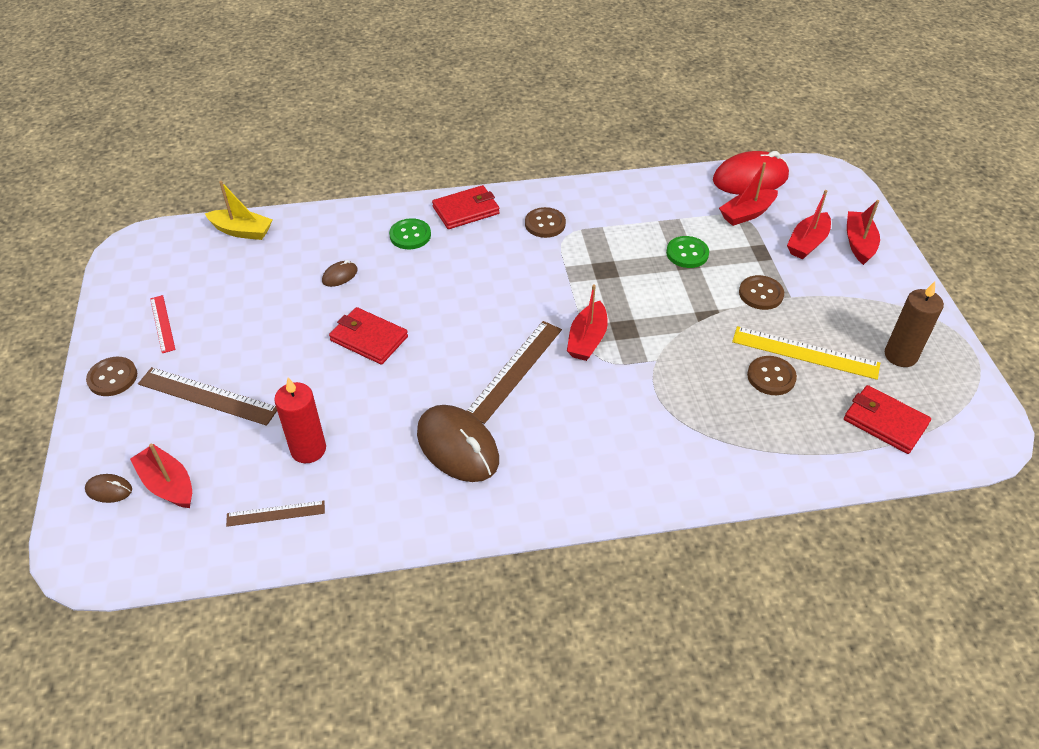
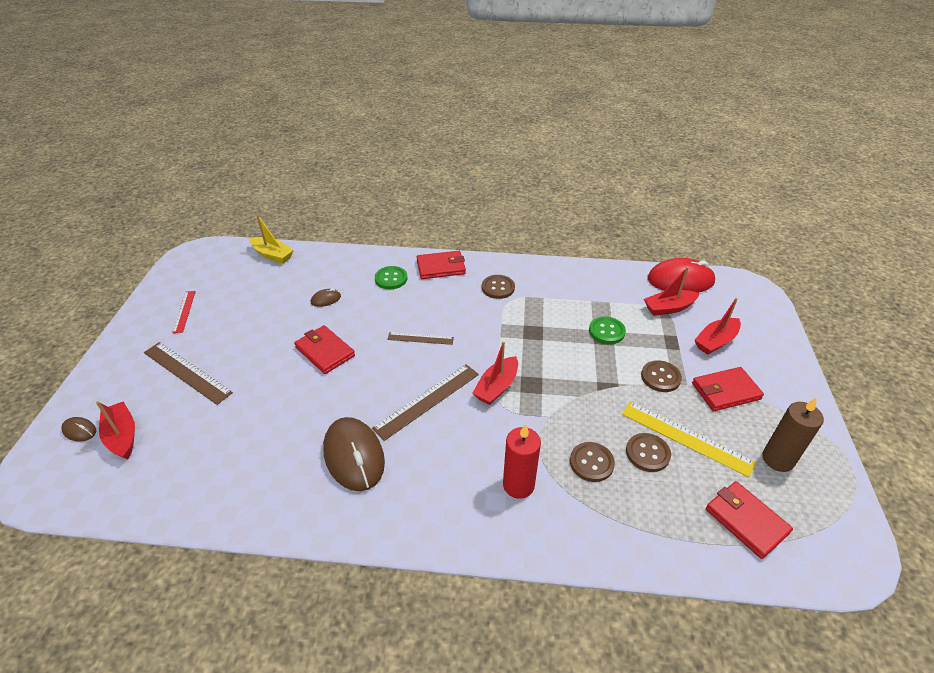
camera: 15 degrees right, 5 degrees down
brown button [86,357,137,396] -> brown button moved to [570,442,615,482]
brown ruler [226,501,325,527] -> brown ruler moved to [387,332,454,345]
red candle [274,378,326,463] -> red candle moved to [503,424,541,499]
red boat [847,200,880,265] -> none
none -> red wallet [692,367,764,411]

